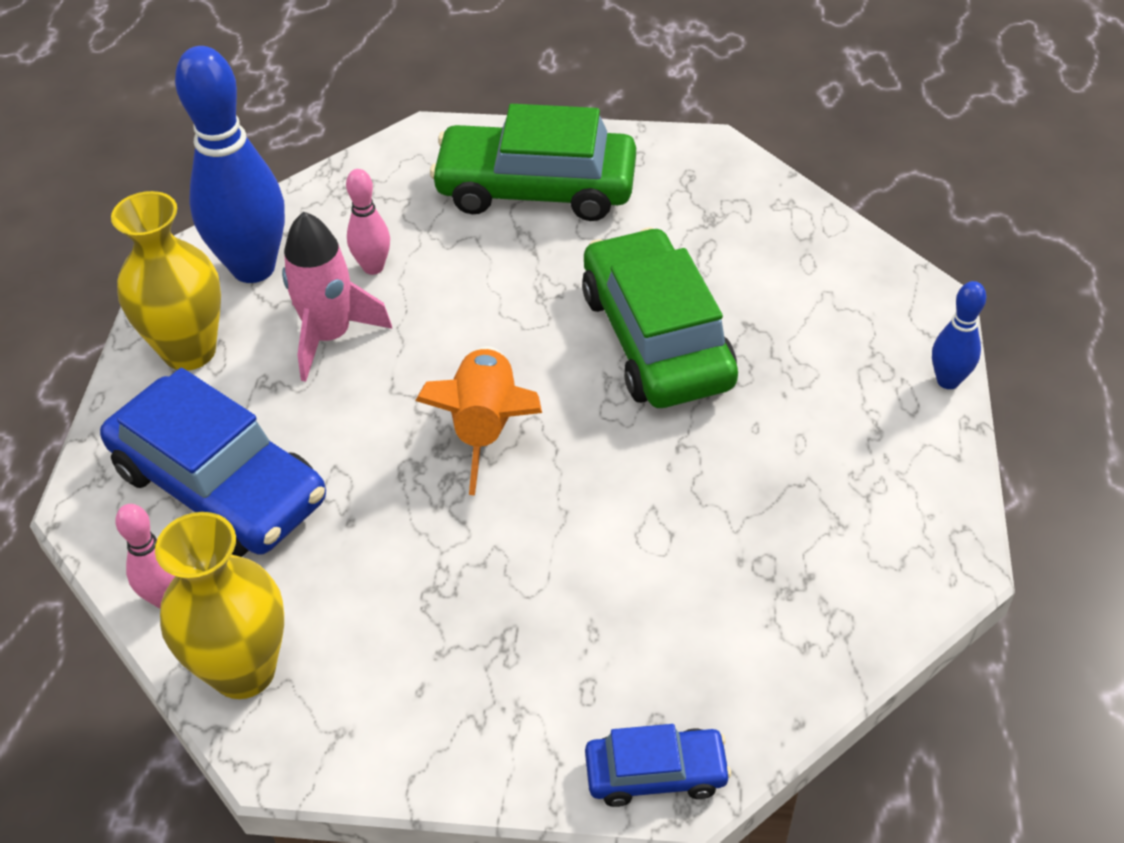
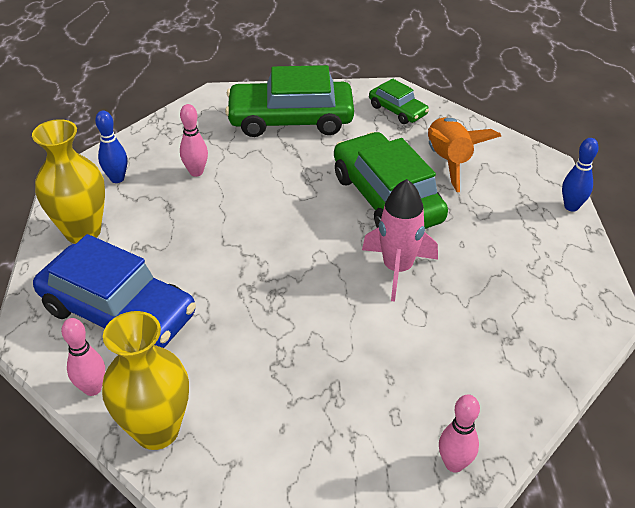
camera: 10 degrees left, 5 degrees down
blue bowling pin [175,46,285,283] -> blue bowling pin [95,110,127,183], size x0.48
pink rocket [282,211,392,382] -> pink rocket moved to [362,179,438,302]
orange rocket [415,346,542,495] -> orange rocket moved to [428,118,501,192]
blue car [585,724,731,807] -> pink bowling pin [439,395,480,473]
none -> green car [369,78,429,124]

